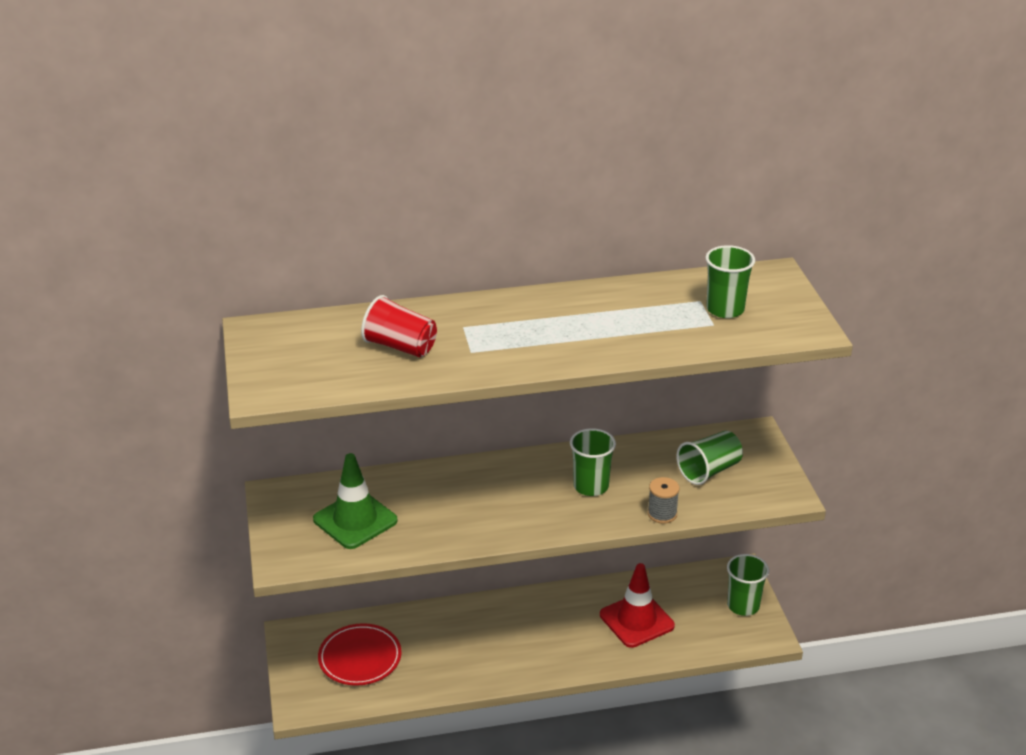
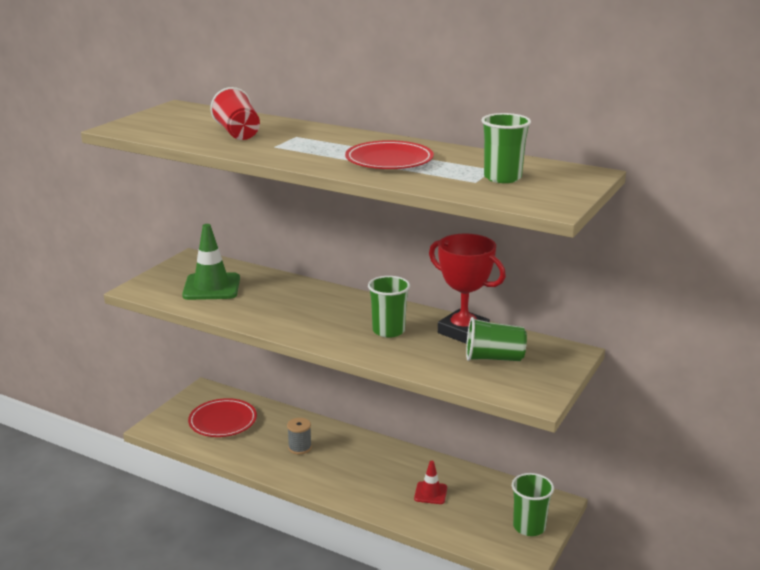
camera: 40 degrees right, 10 degrees down
red traffic cone [600,563,675,648] -> red traffic cone [414,461,447,504], size x0.55
grey spool [648,477,679,524] -> grey spool moved to [287,418,312,454]
none -> red plate [345,140,434,169]
none -> red trophy [429,233,506,344]

